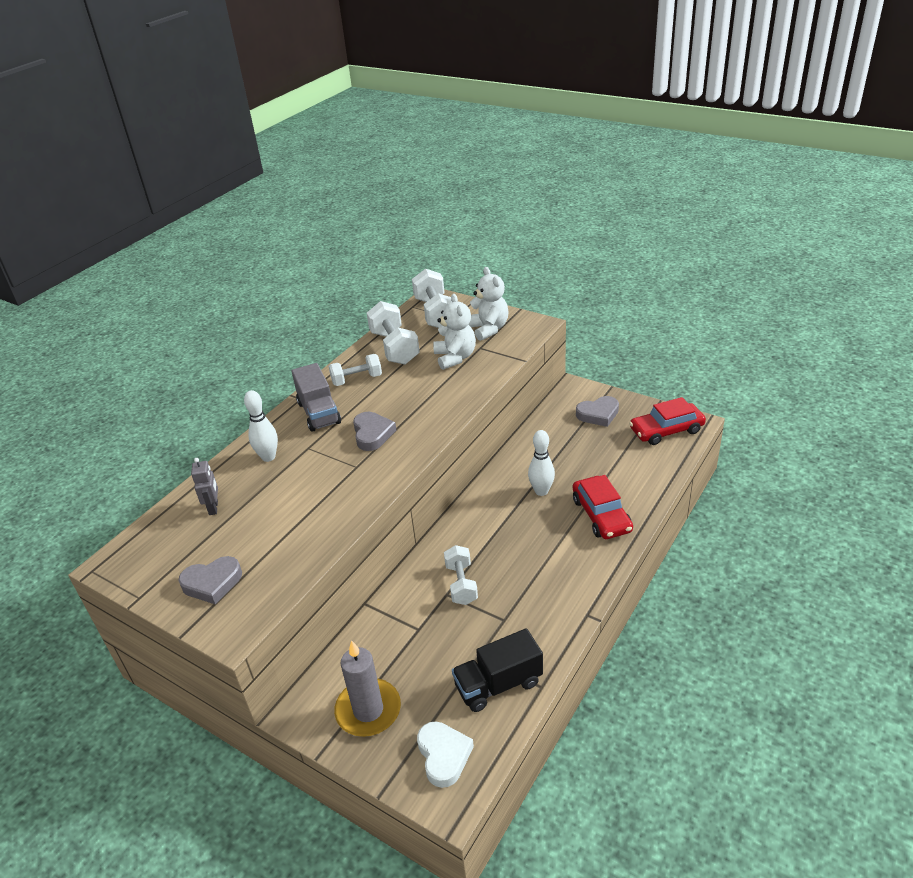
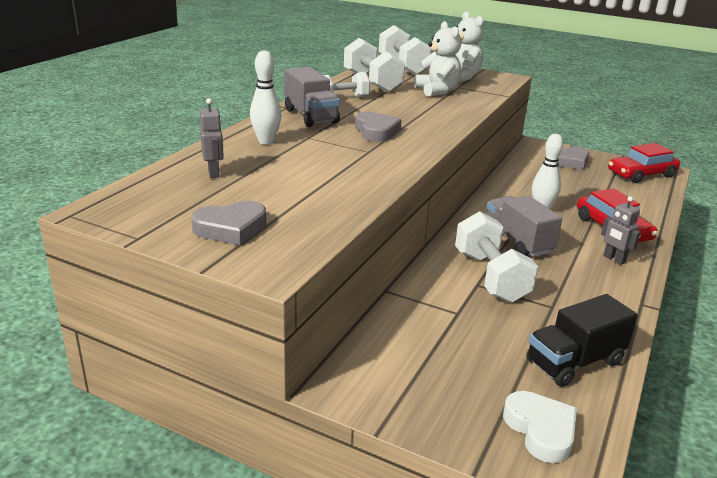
camera: 10 degrees left, 10 degrees down
grey candle [334,640,401,737] -> none
white dumbbell [444,545,478,605] -> white dumbbell [455,211,538,303], size x1.55
none -> grey truck [487,196,562,257]
none -> grey robot [601,196,641,265]

